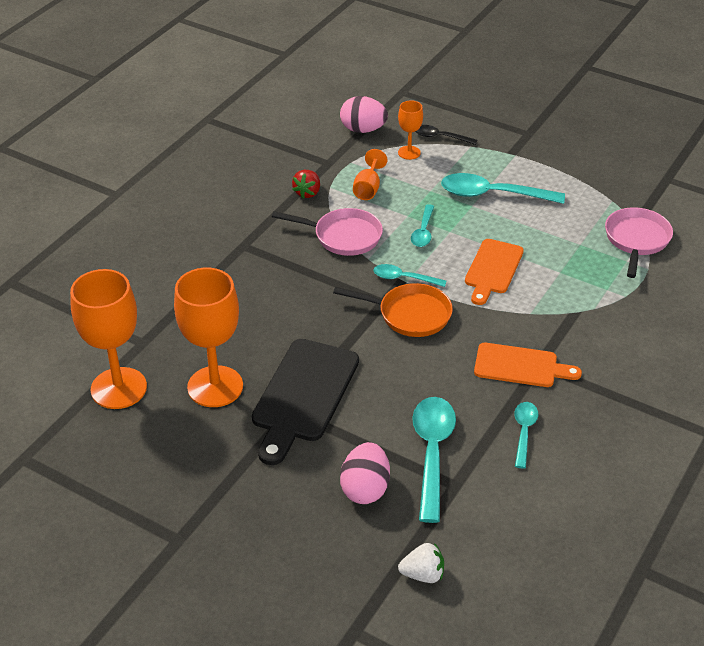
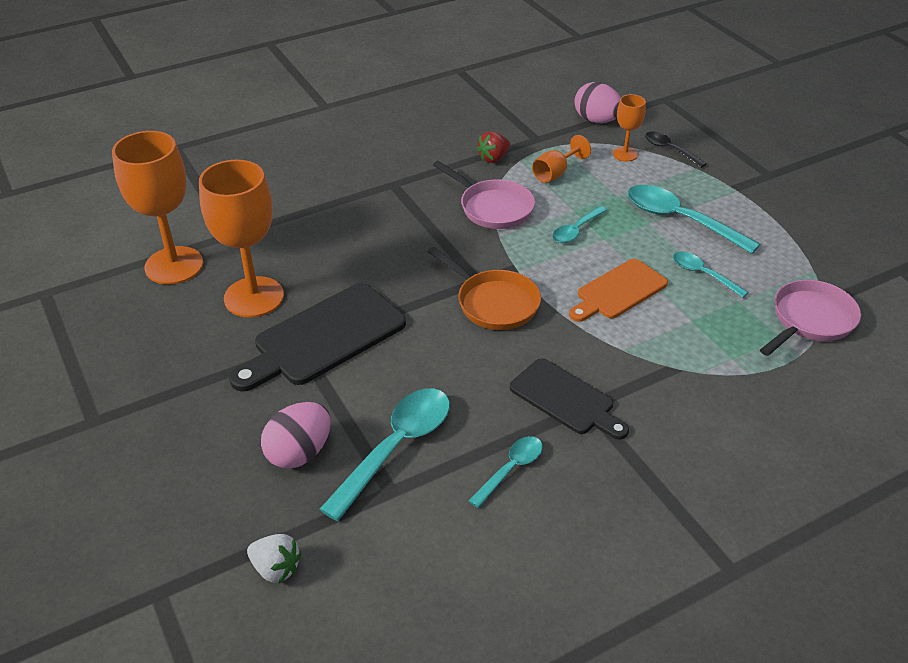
camera: 30 degrees right, 0 degrees up
turquoise spoon [374,264,446,287] -> turquoise spoon moved to [673,252,749,298]
orange cutting board [474,343,582,387] -> black cutting board [510,358,629,440]

